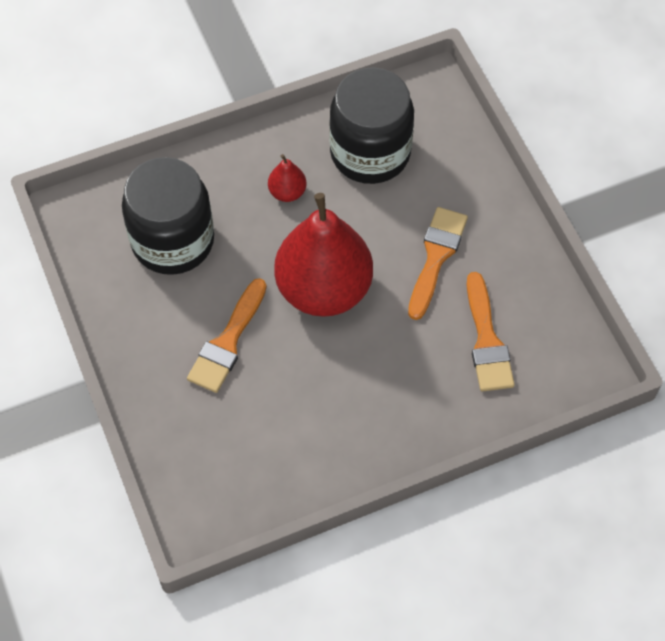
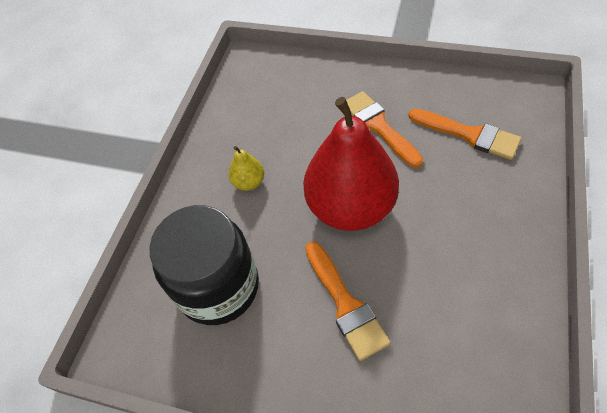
camera: 45 degrees left, 5 degrees down
red pear [268,154,307,202] -> yellow pear [229,146,264,191]
black jar [329,67,414,184] -> none

